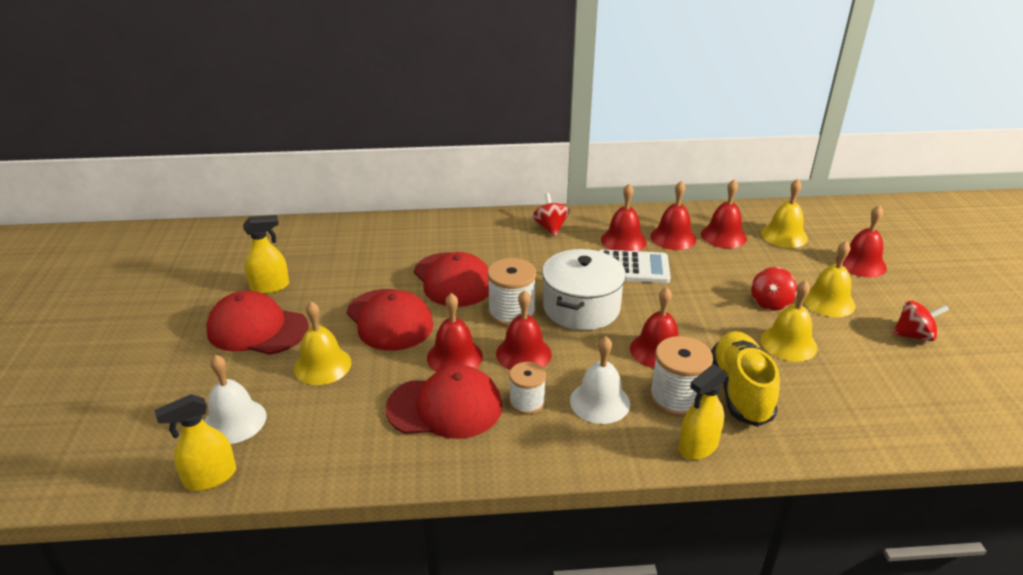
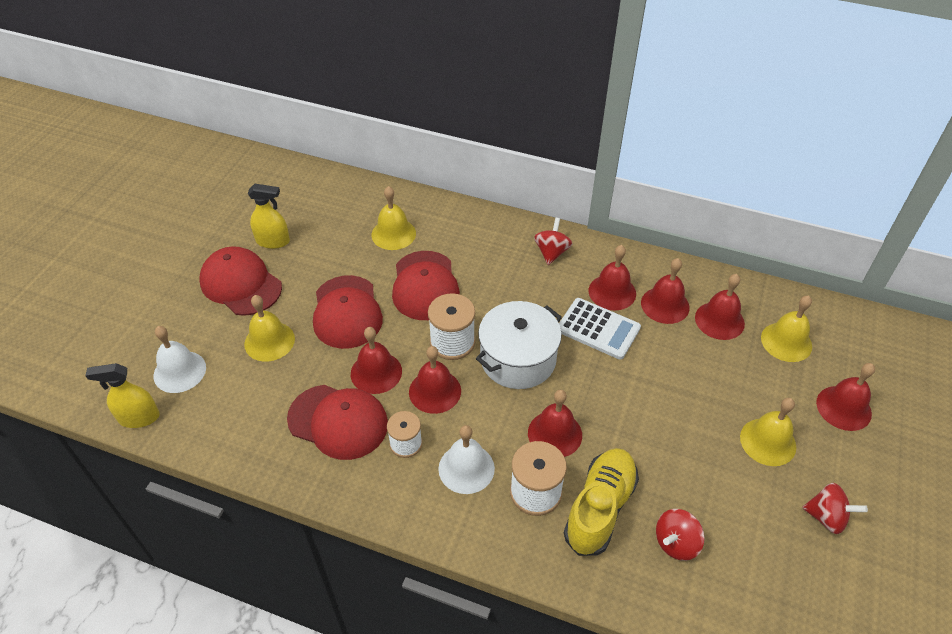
camera: 25 degrees right, 15 degrees up
yellow spray bottle [679,364,728,460] -> none
red spinning top [751,267,797,311] -> red spinning top moved to [656,509,705,561]
yellow bell [761,280,818,362] -> yellow bell moved to [371,186,416,250]

